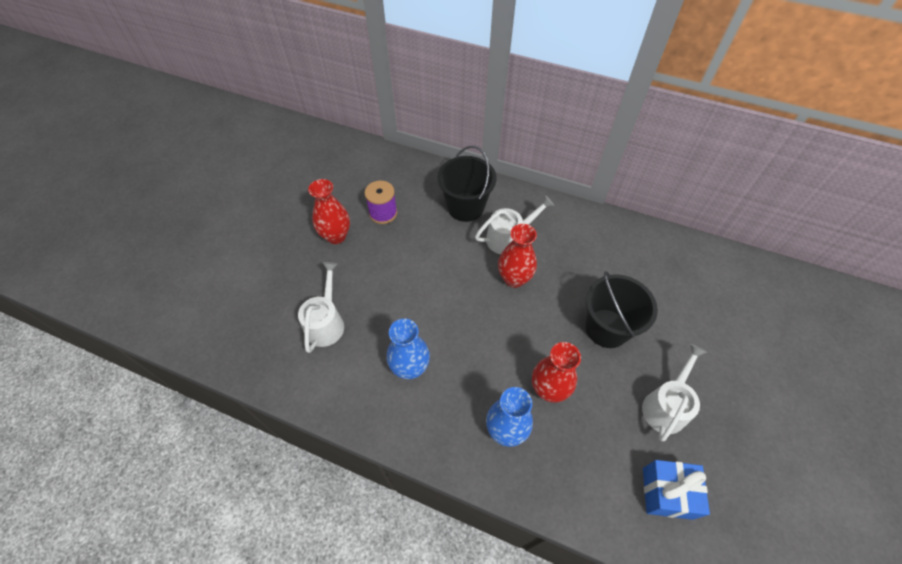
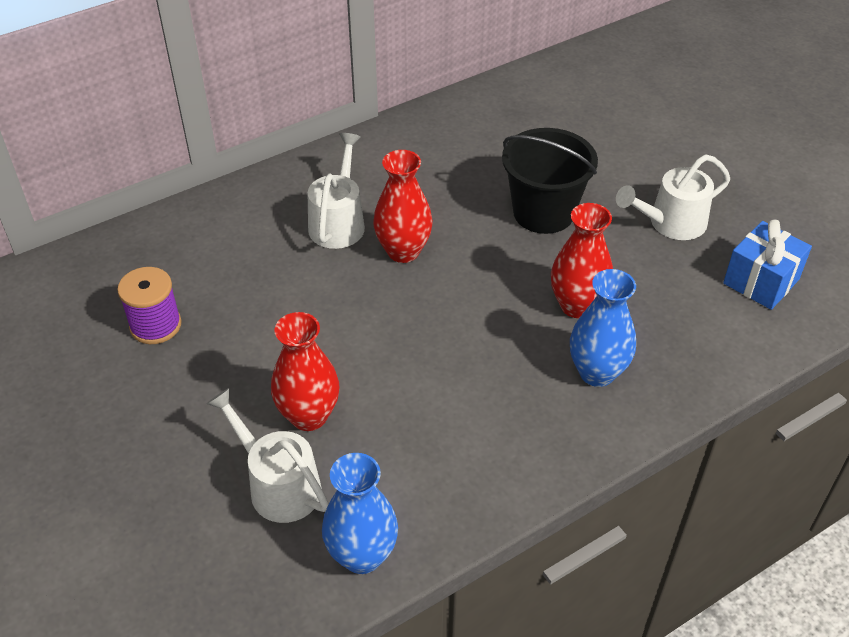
camera: 55 degrees left, 10 degrees down
red vase [308,179,350,244] -> red vase moved to [271,312,340,431]
blue vase [387,319,430,379] -> blue vase moved to [322,453,398,574]
black bucket [437,146,497,222] -> none
white watering can [642,344,707,442] -> white watering can turned 90 degrees counterclockwise [616,154,730,240]

